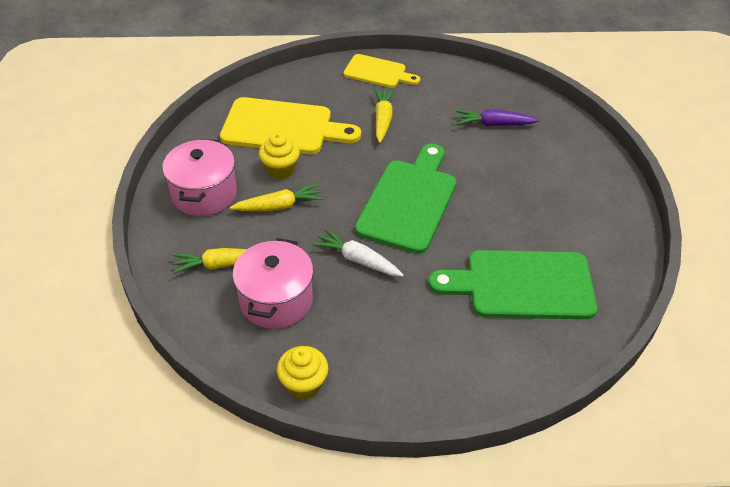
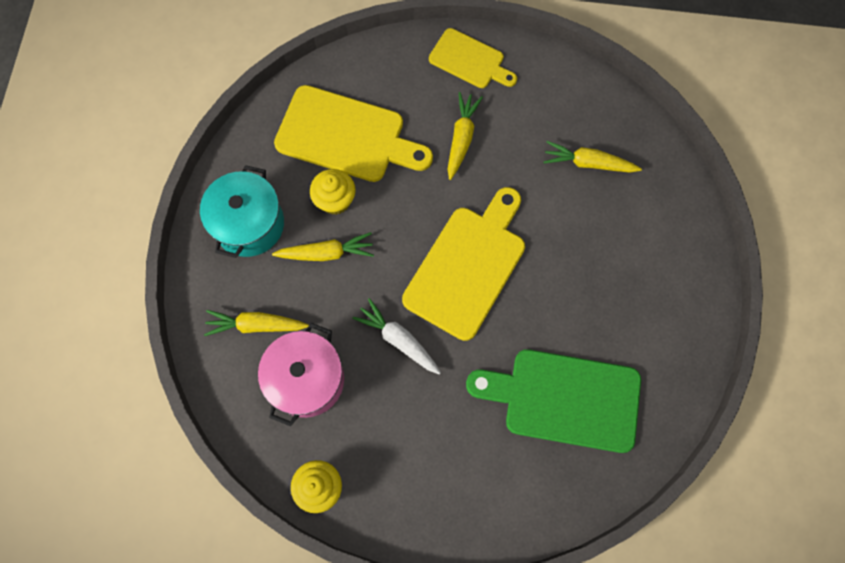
camera: 10 degrees right, 25 degrees up
pink pot [162,139,237,216] -> turquoise pot [200,165,284,258]
green cutting board [355,143,456,254] -> yellow cutting board [402,187,525,341]
purple carrot [456,109,540,126] -> yellow carrot [543,141,642,173]

